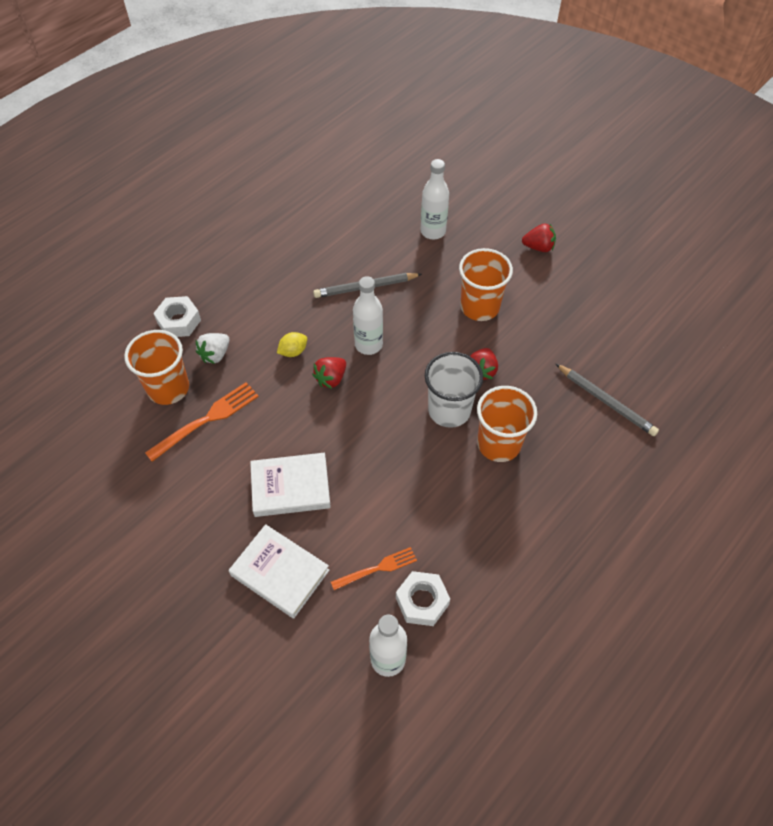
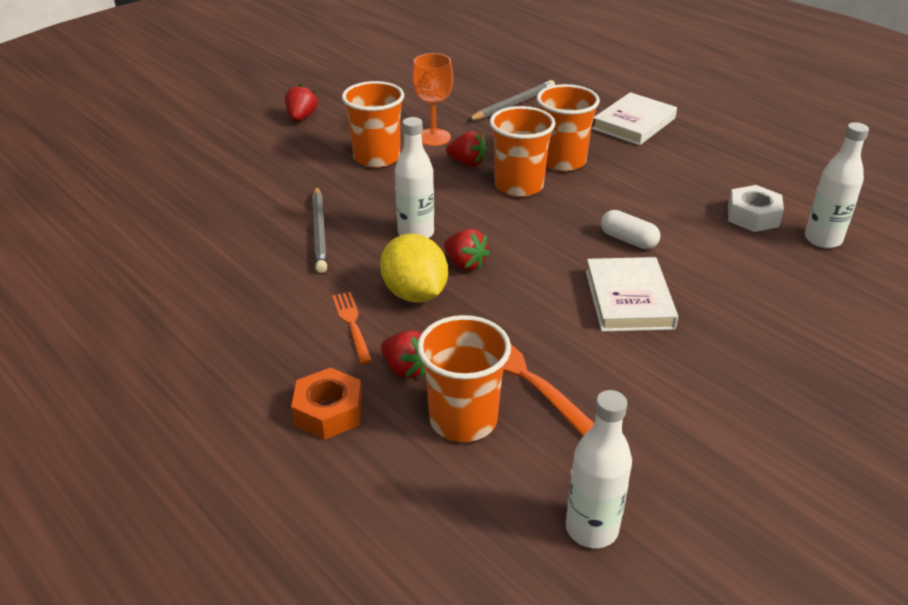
camera: 85 degrees left, 20 degrees down
white nut [153,296,201,337] -> orange nut [291,367,362,440]
white strawberry [196,333,230,364] -> red strawberry [381,330,425,378]
white book [228,524,329,618] -> white book moved to [592,92,677,145]
yellow lemon [277,332,307,357] -> yellow lemon [380,234,448,303], size x1.91
orange fork [331,547,417,590] -> orange fork moved to [332,292,372,364]
white bottle [421,159,449,239] -> white bottle moved to [565,390,632,548]
white cup [425,352,483,428] -> orange cup [490,106,556,197]
none -> orange goblet [412,53,453,146]
none -> white capsule [601,210,660,249]

